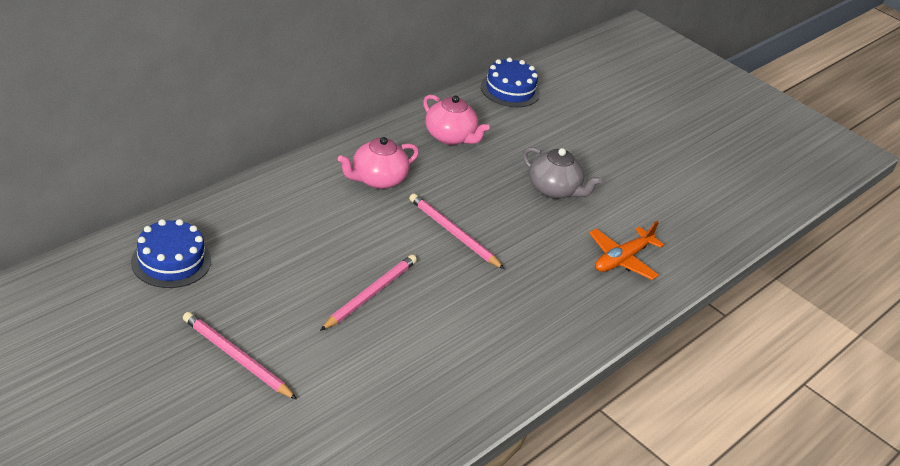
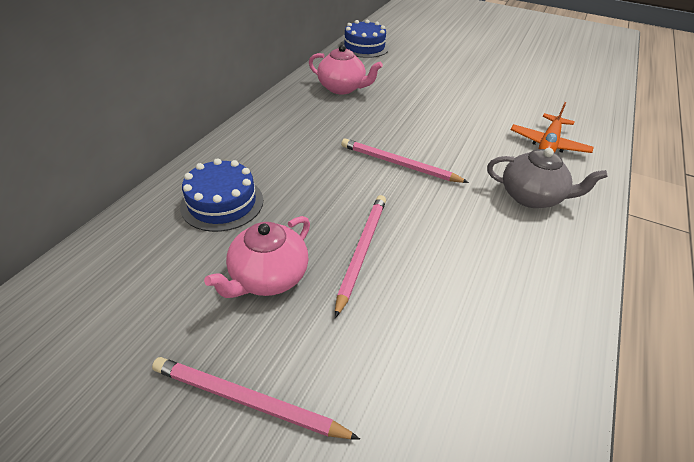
camera: 15 degrees left, 5 degrees up
blue cake [131,219,211,288] -> blue cake moved to [180,158,263,232]
pink teapot [338,137,419,189] -> pink teapot moved to [204,216,310,298]
grey teapot [523,147,602,199] -> grey teapot moved to [487,148,608,208]

